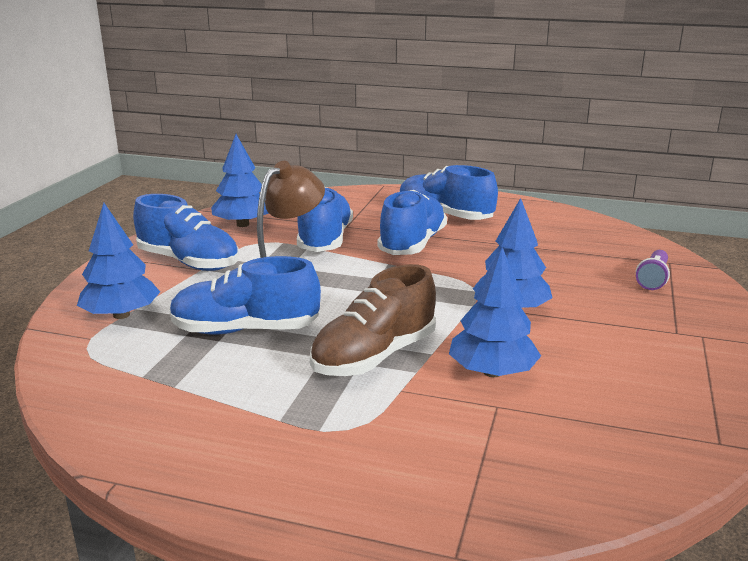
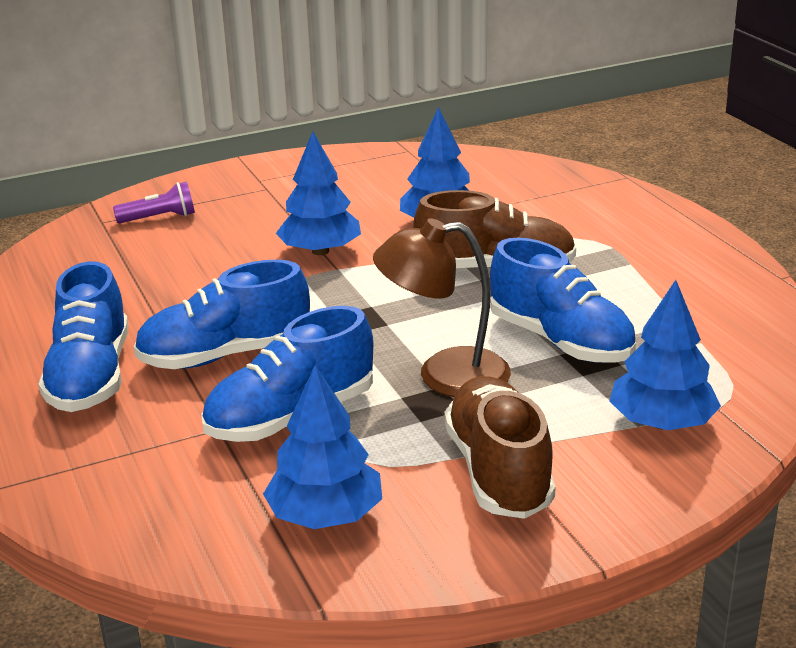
camera: 130 degrees left, 5 degrees up
blue shoe [133,194,239,271] -> brown shoe [444,376,556,519]

